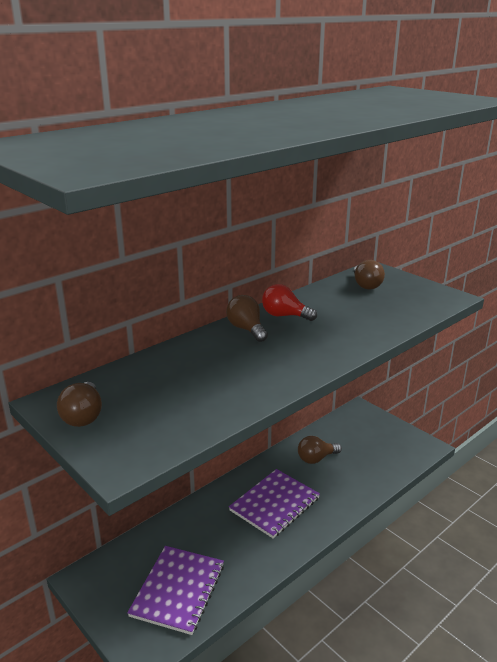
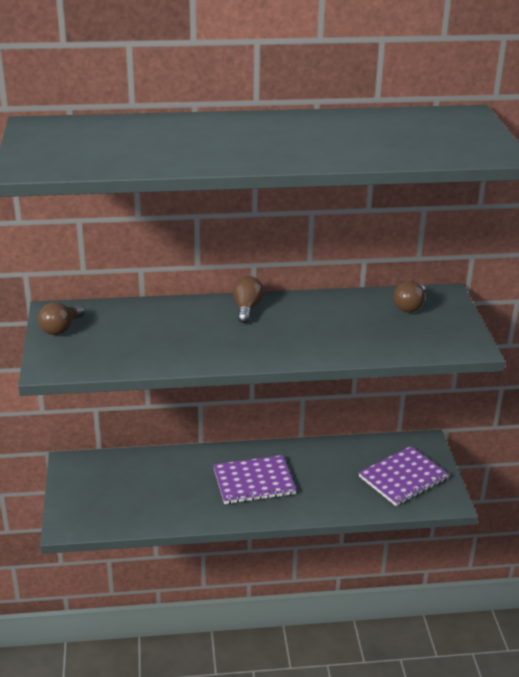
camera: 35 degrees right, 5 degrees up
purple notebook [127,546,224,635] -> purple notebook moved to [359,446,449,506]
red light bulb [262,284,317,321] -> none
brown light bulb [298,436,342,464] -> none

